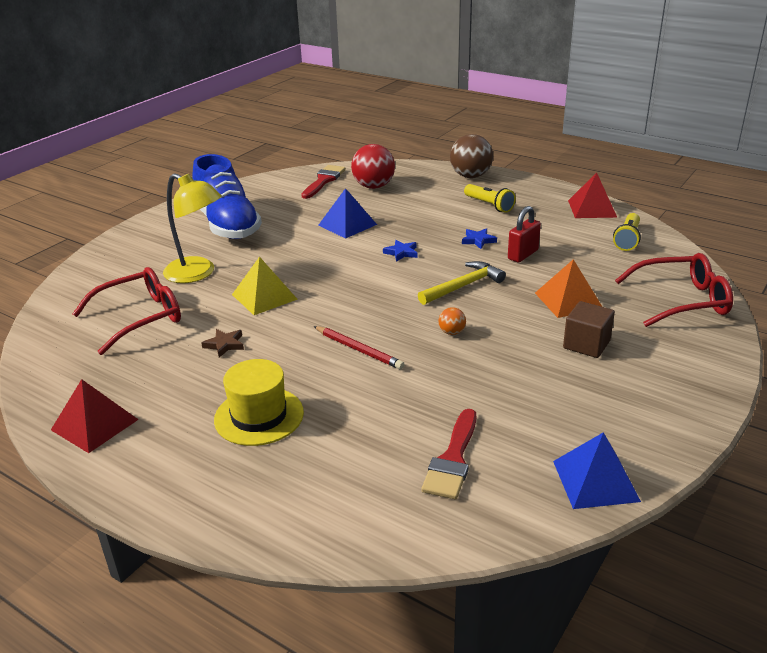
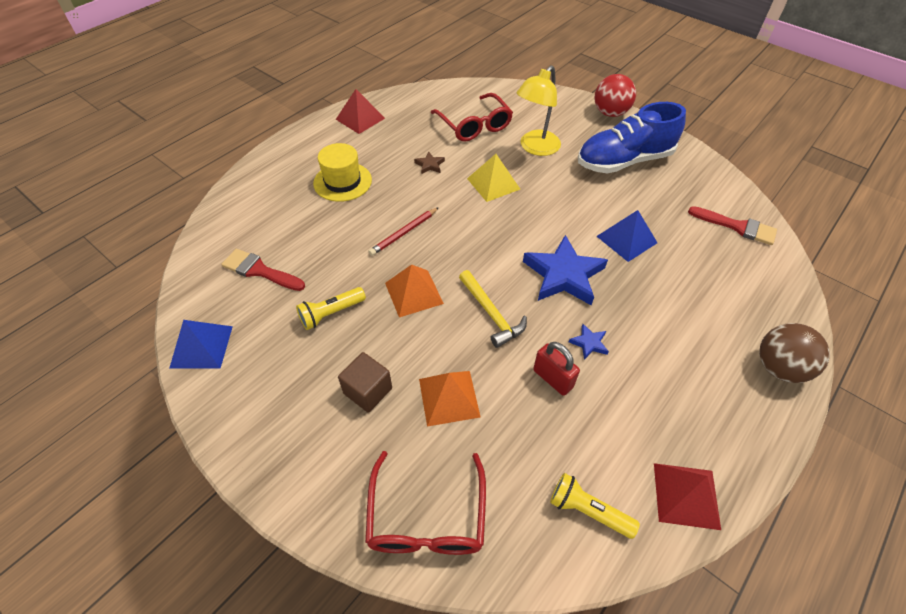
camera: 95 degrees right, 20 degrees up
red ball [351,144,395,189] -> red ball moved to [594,74,636,117]
blue star [383,240,417,262] -> blue star [523,235,608,305], size x2.31
orange ball [438,307,466,335] -> orange pyramid [385,265,444,317]
yellow flashlight [464,184,516,213] -> yellow flashlight moved to [296,287,366,330]

